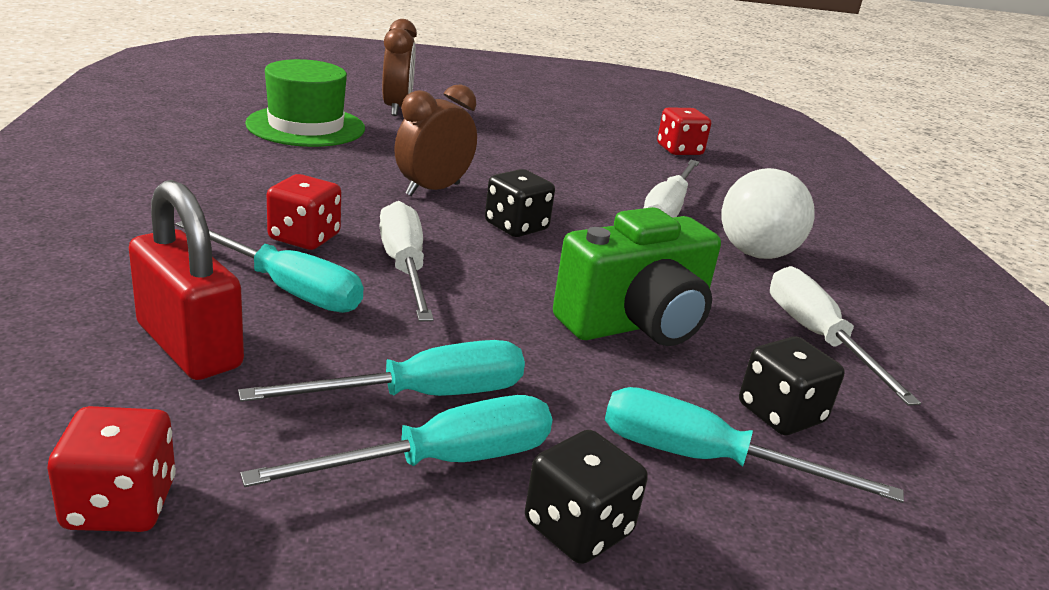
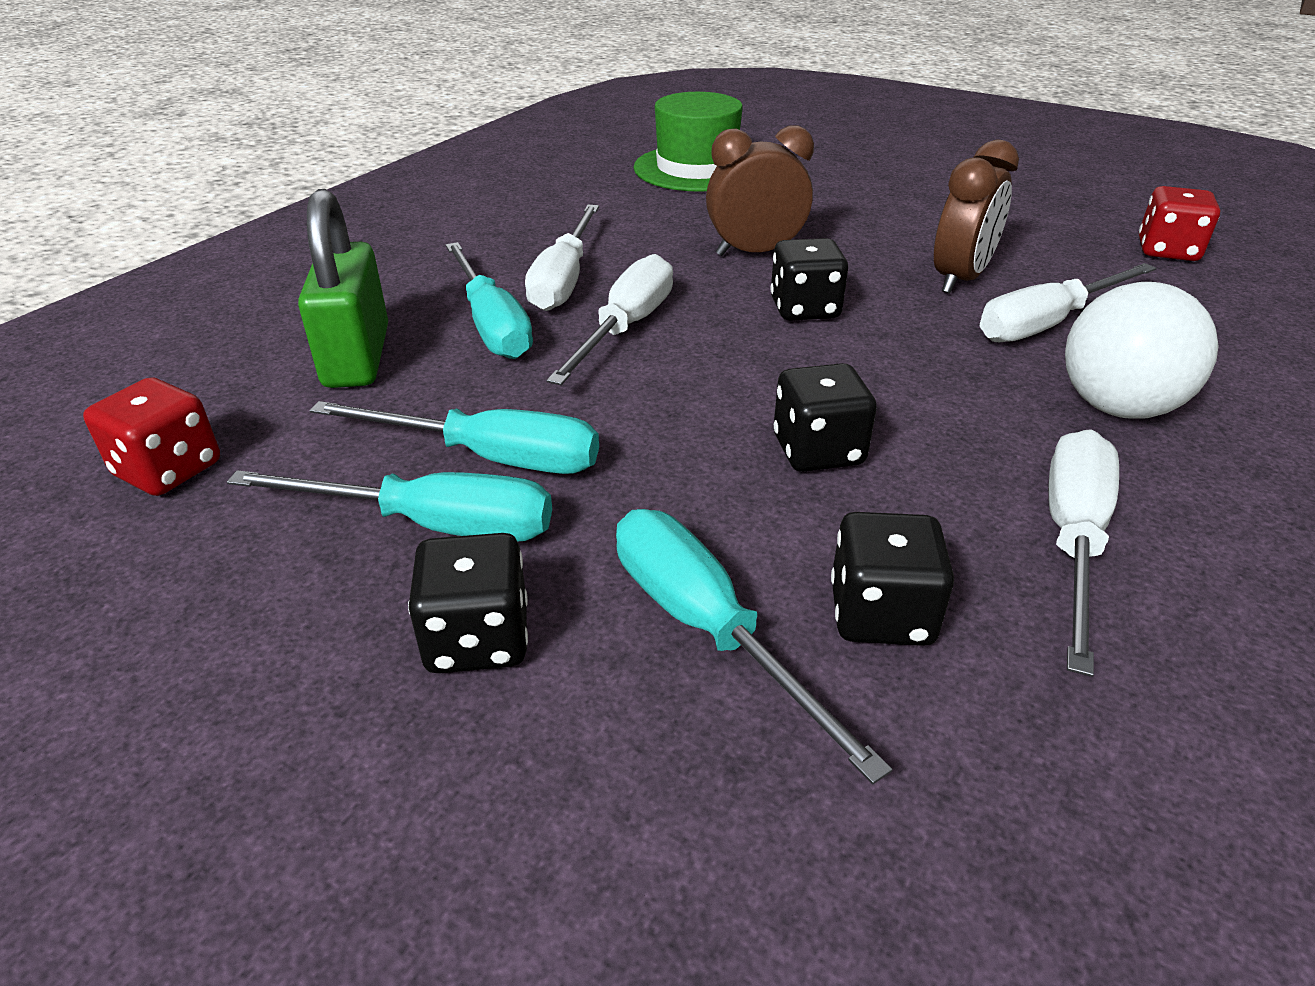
camera: 40 degrees right, 10 degrees up
red padlock [129,180,244,380] -> green padlock [298,189,388,388]
red dice [267,174,341,250] -> white screwdriver [525,205,599,311]
brown clock [382,19,417,116] -> brown clock moved to [934,140,1019,294]
green camera [553,207,721,346] -> black dice [774,363,877,472]

